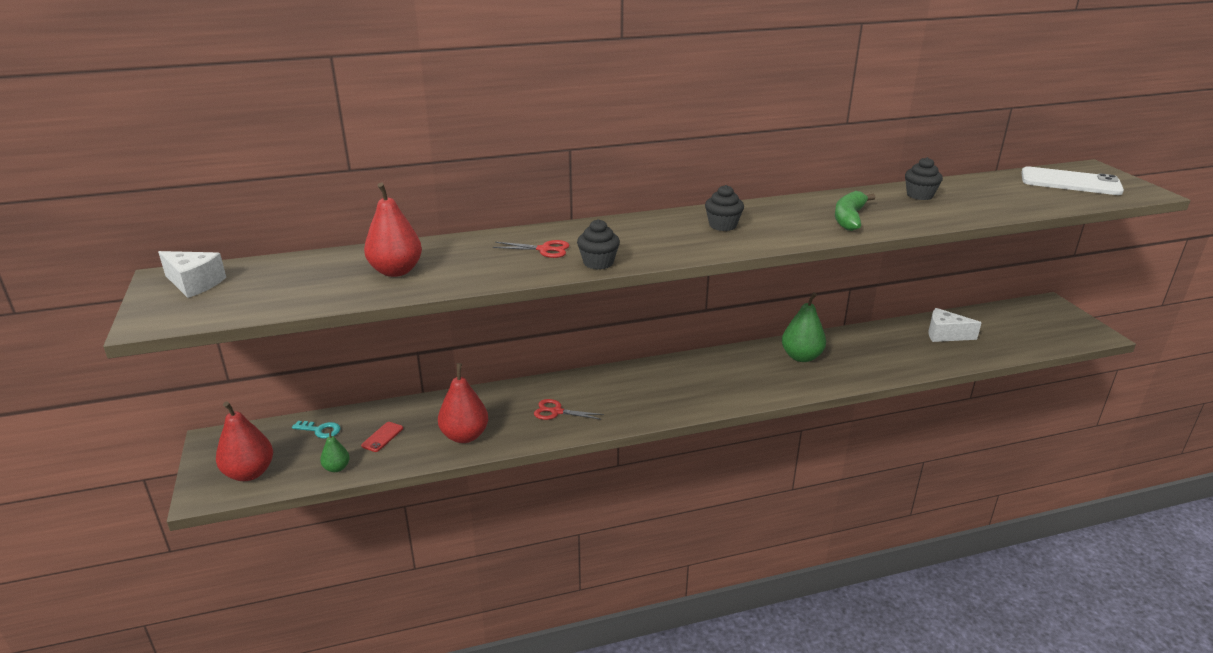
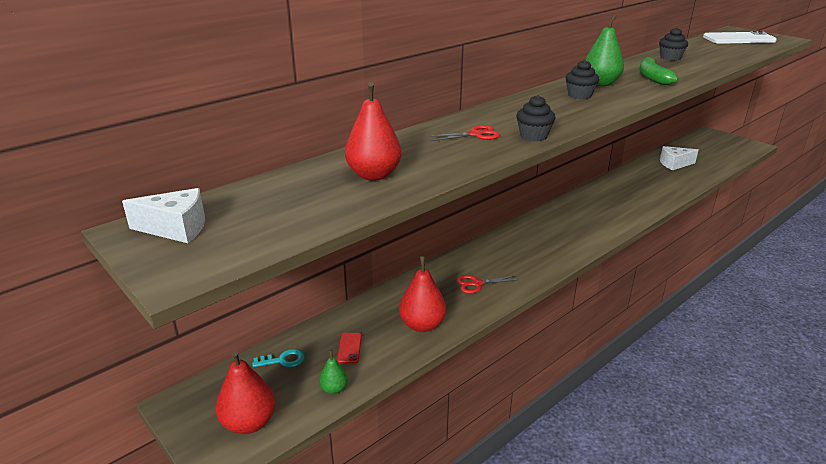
camera: 25 degrees left, 0 degrees up
green pear [782,292,826,362] -> green pear moved to [585,14,624,86]

